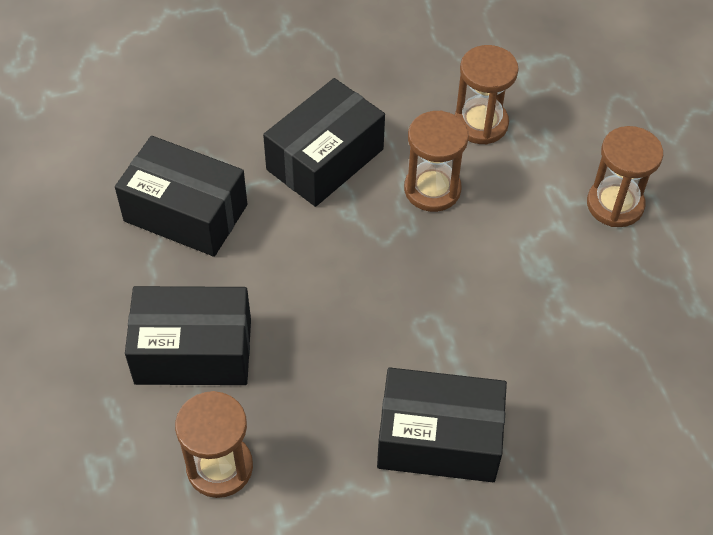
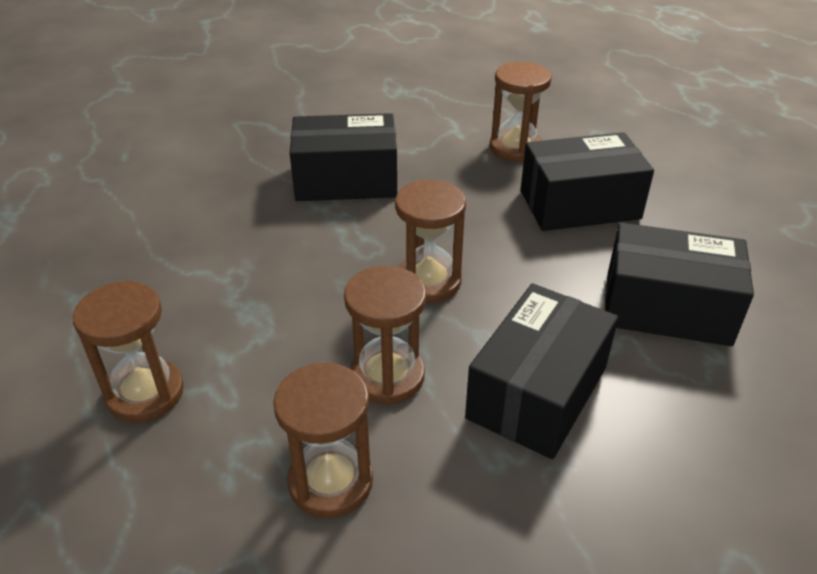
camera: 170 degrees right, 15 degrees down
none -> brown hourglass [395,180,466,303]

